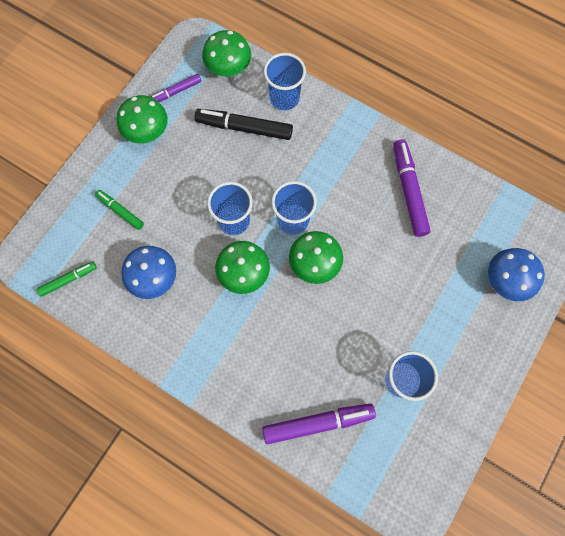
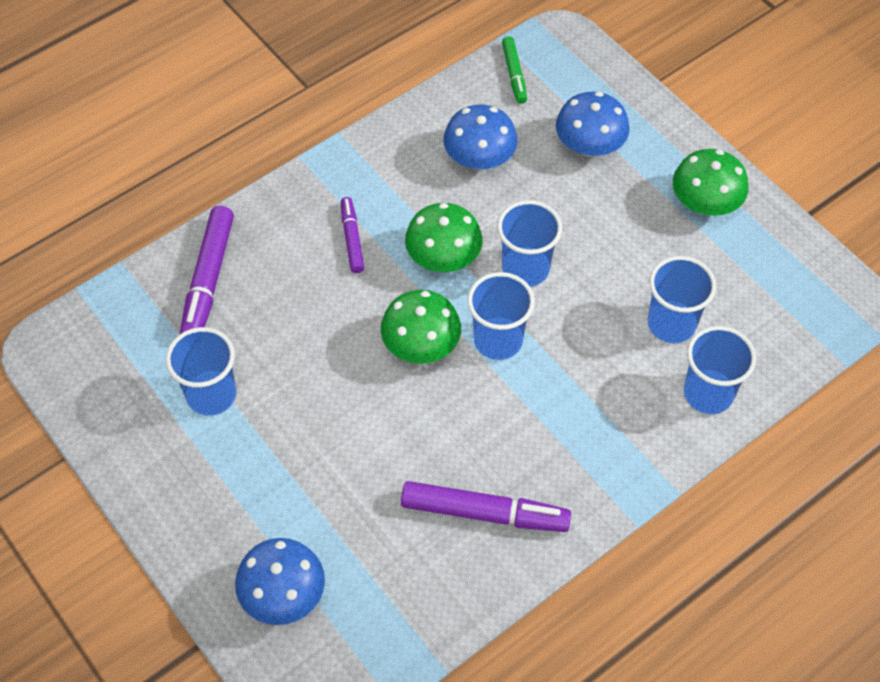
camera: 110 degrees right, 15 degrees down
green marker [95,190,144,230] -> blue mushroom [556,92,630,157]
purple marker [151,74,201,102] -> purple marker moved to [341,197,364,273]
black marker [194,109,293,140] -> blue cup [648,256,716,343]
green mushroom [202,30,251,76] -> none

